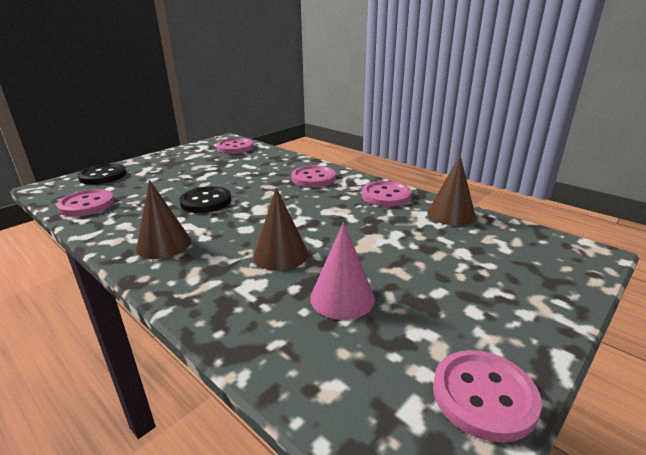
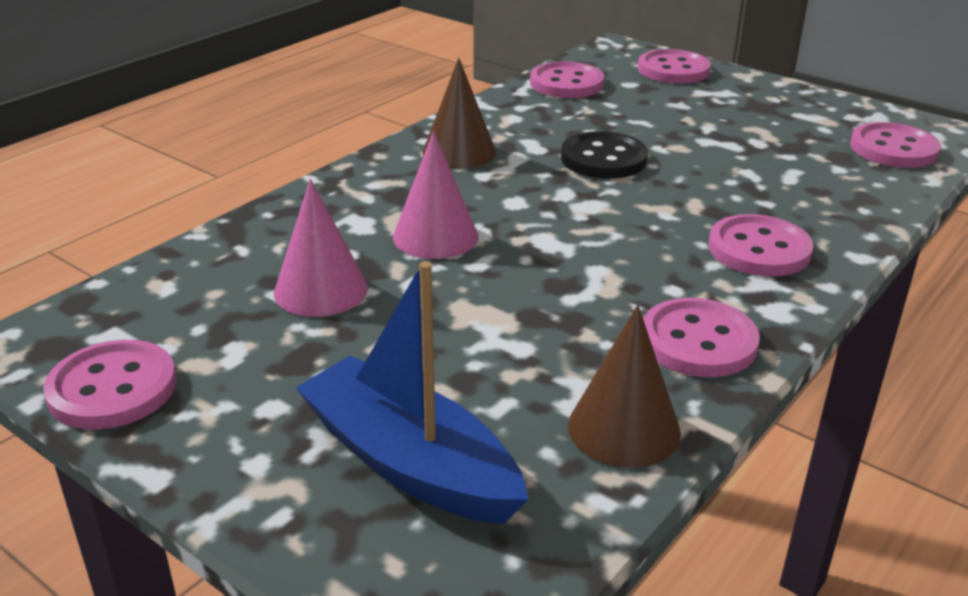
camera: 85 degrees right, 5 degrees up
black button [77,164,126,185] -> pink button [638,49,711,84]
brown cone [253,187,308,271] -> pink cone [393,132,478,259]
none -> blue boat [296,261,529,524]

